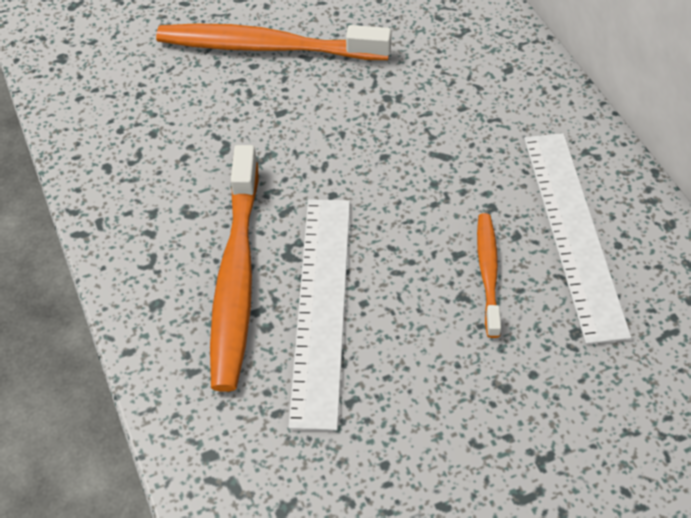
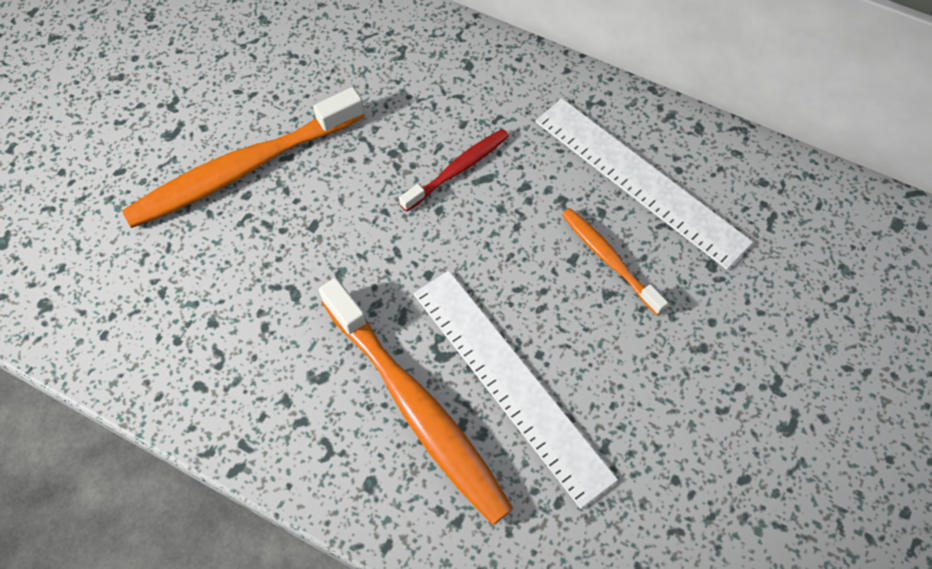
camera: 40 degrees left, 10 degrees up
none -> red toothbrush [399,129,509,212]

